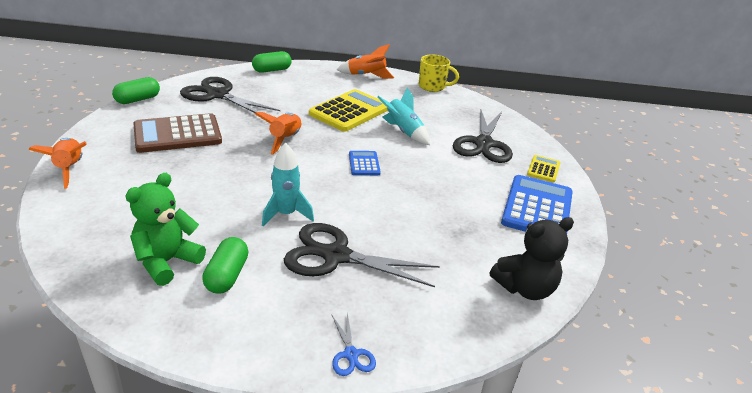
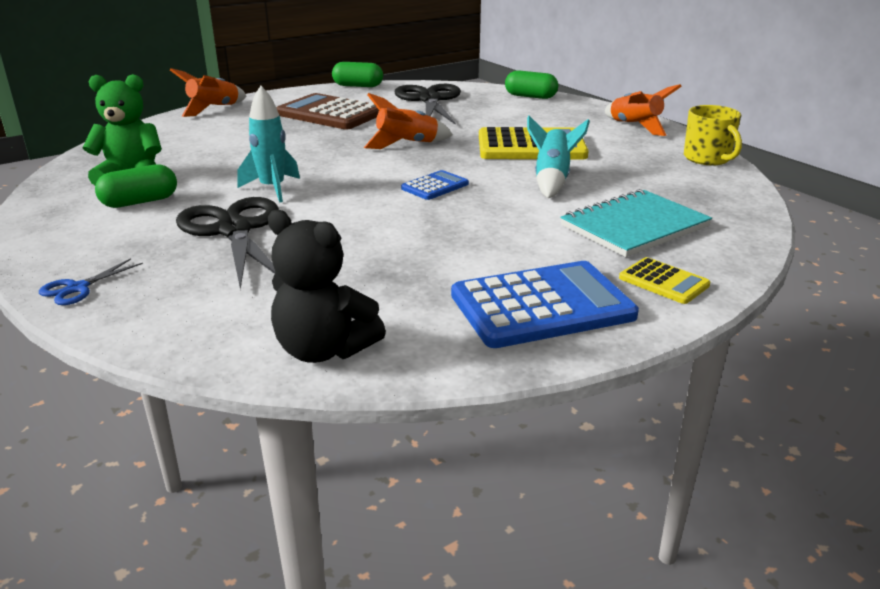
camera: 55 degrees right, 5 degrees down
black scissors [453,110,513,163] -> turquoise notebook [560,189,712,257]
yellow calculator [527,155,561,182] -> yellow calculator turned 60 degrees clockwise [619,257,710,304]

